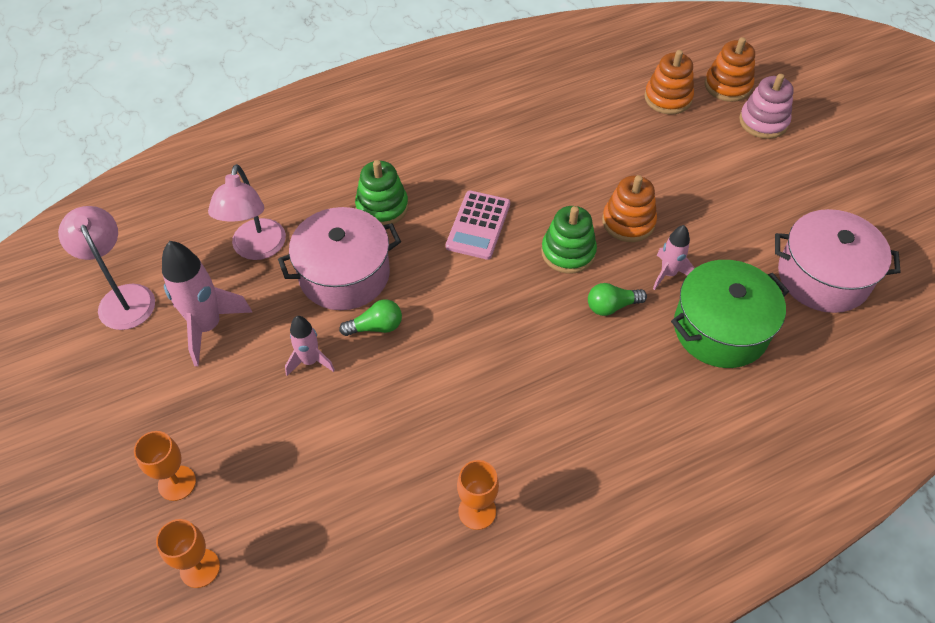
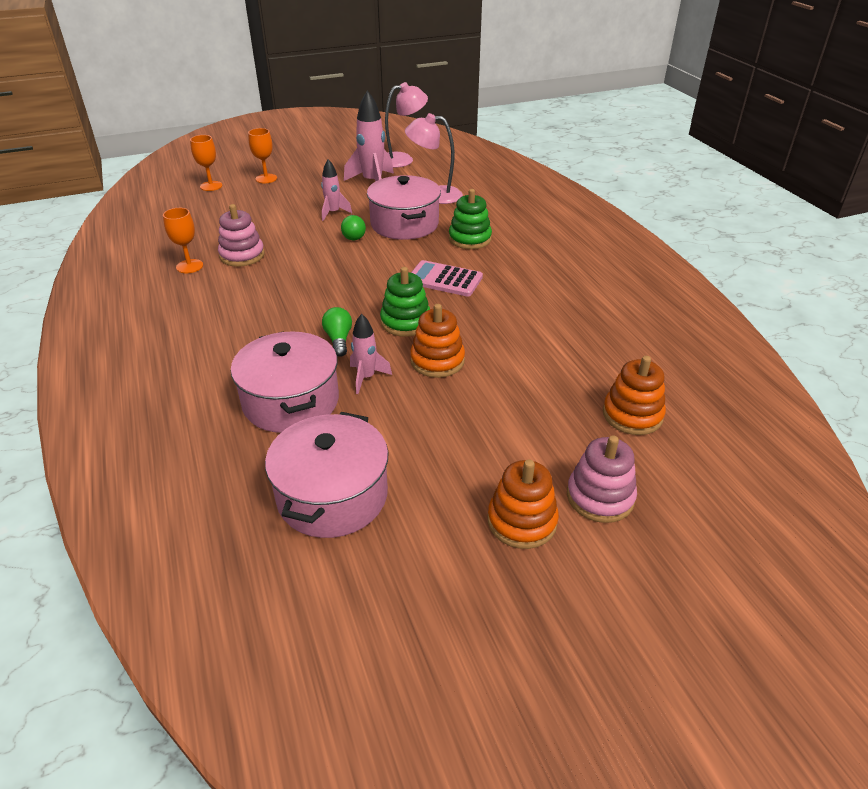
camera: 95 degrees right, 15 degrees down
green pot [671,260,789,368] -> pink pot [231,332,339,433]
orange stacking toy [705,37,755,102] -> orange stacking toy moved to [488,459,559,549]
none -> pink stacking toy [218,204,265,267]

